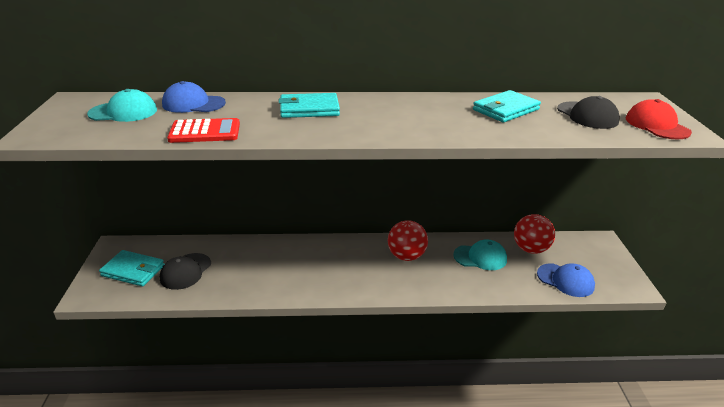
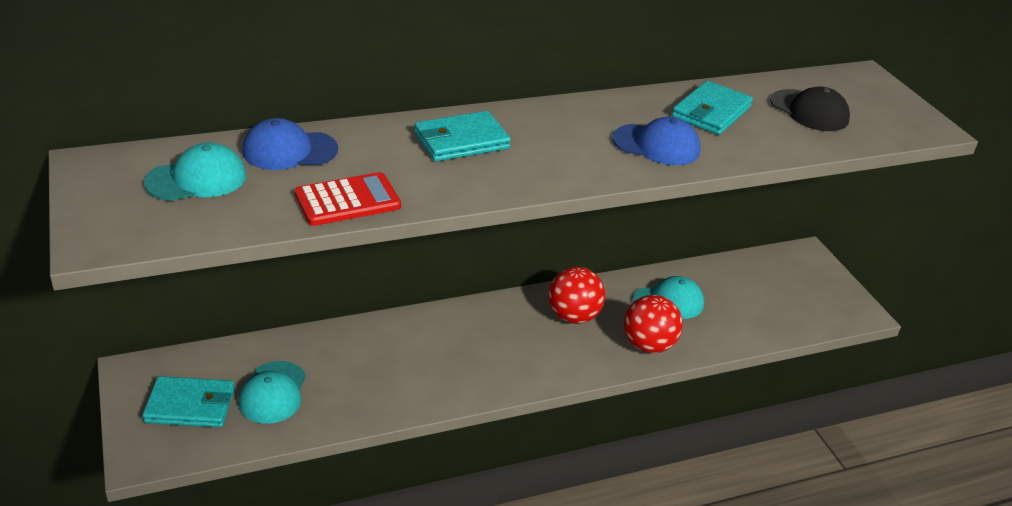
camera: 20 degrees left, 5 degrees up
black cap [160,253,211,290] -> turquoise cap [238,361,306,424]
red ball [514,214,555,254] -> red ball moved to [624,295,683,353]
blue cap [537,263,595,297] -> blue cap moved to [612,117,700,165]
red cap [626,99,692,140] -> none

